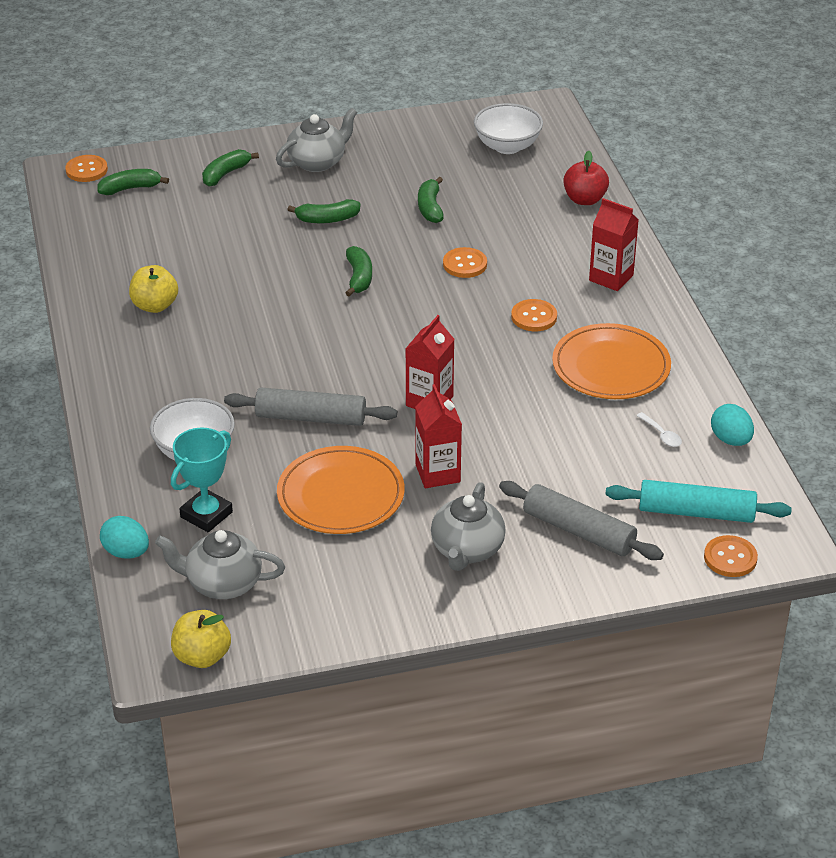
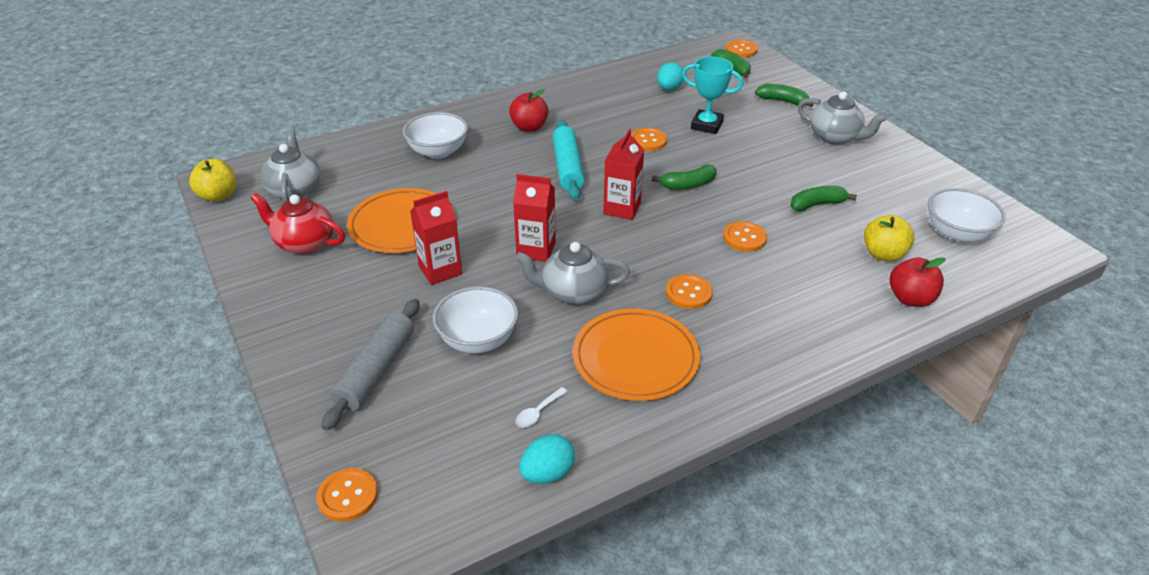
camera: 75 degrees right, 0 degrees up
turquoise egg [100,516,149,559] -> turquoise egg moved to [657,62,684,91]
yellow apple [129,265,178,313] -> yellow apple moved to [864,215,914,262]
turquoise trophy [171,428,233,532] -> turquoise trophy moved to [682,57,743,134]
grey rolling pin [224,388,397,426] -> none
green banana [287,199,361,223] -> none
grey teapot [431,482,506,571] -> grey teapot moved to [515,242,630,305]
red carton [589,198,639,291] -> red carton moved to [603,129,644,220]
turquoise rolling pin [605,480,792,523] -> turquoise rolling pin moved to [553,120,584,200]
none -> red teapot [250,193,345,254]
none -> white bowl [433,286,518,353]
none -> red apple [509,89,549,132]
none -> orange button [631,128,667,151]

